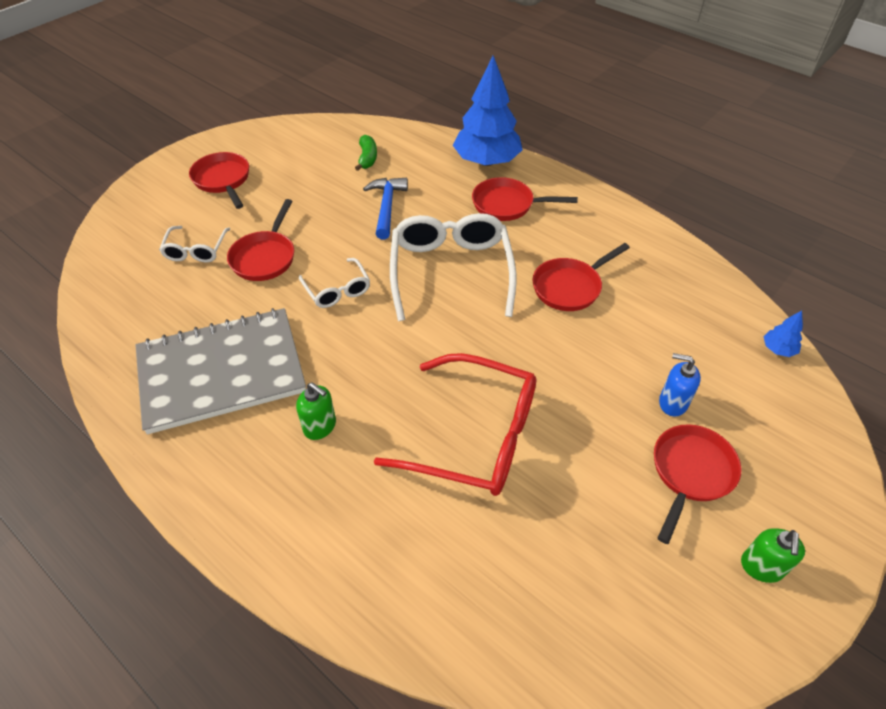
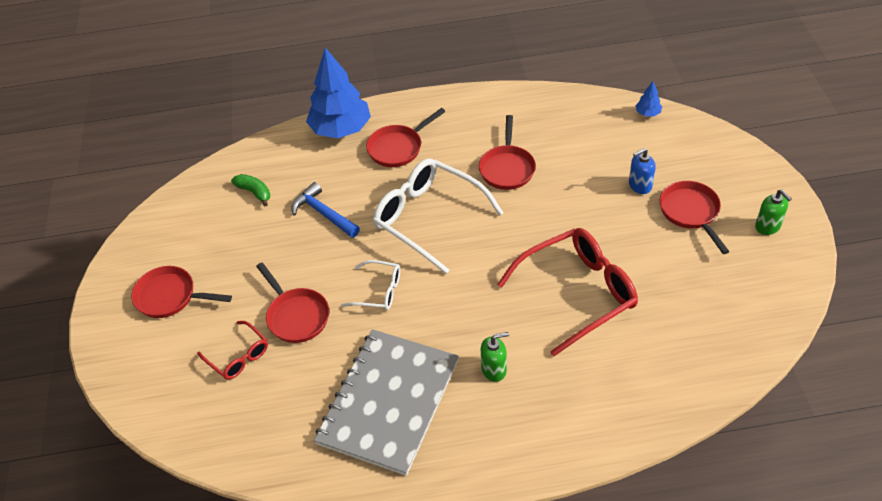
camera: 45 degrees left, 0 degrees up
white glasses [159,226,230,263] -> red glasses [198,321,268,380]

